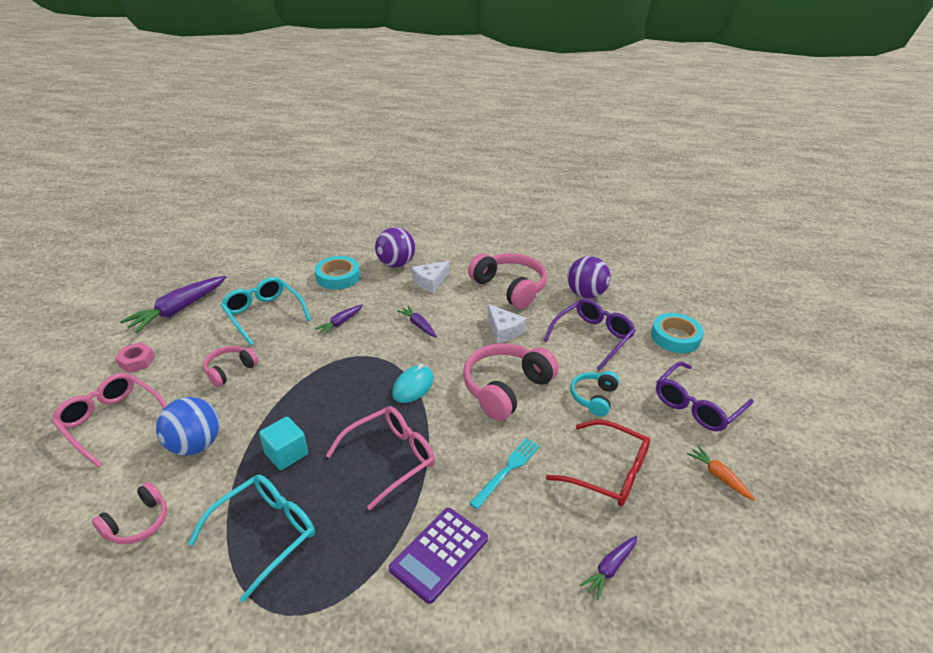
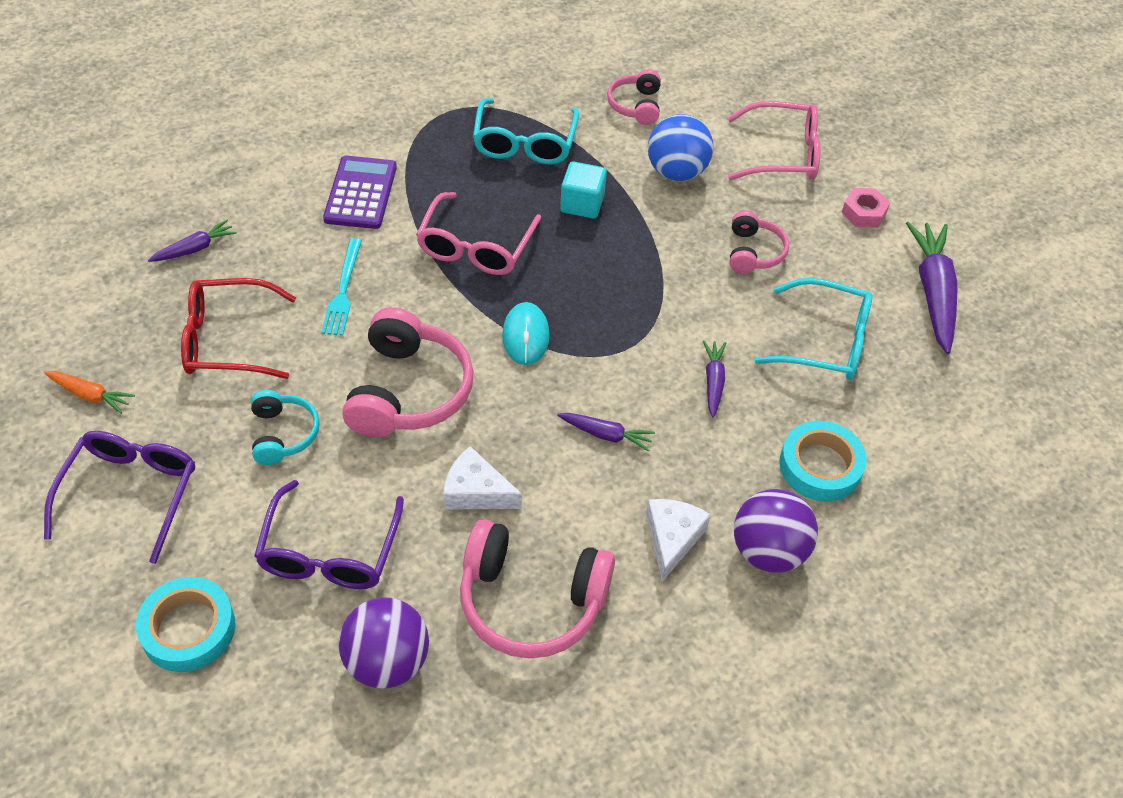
camera: 145 degrees right, 15 degrees up
purple carrot [580,536,637,600] -> purple carrot turned 45 degrees clockwise [148,220,237,262]

